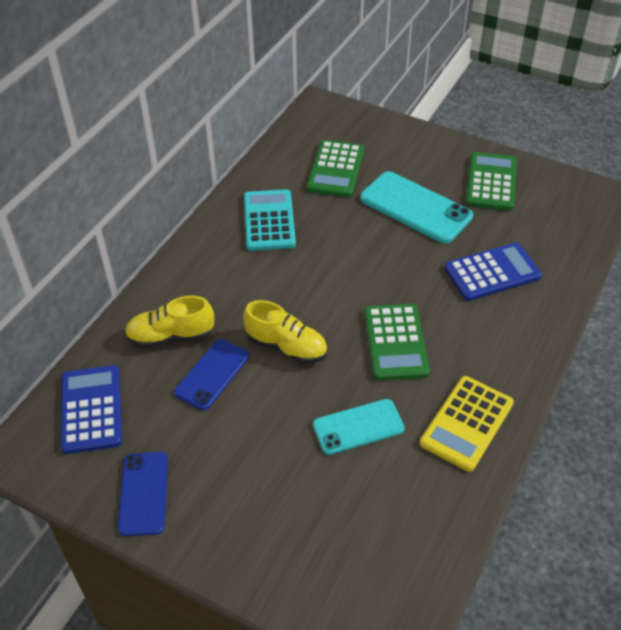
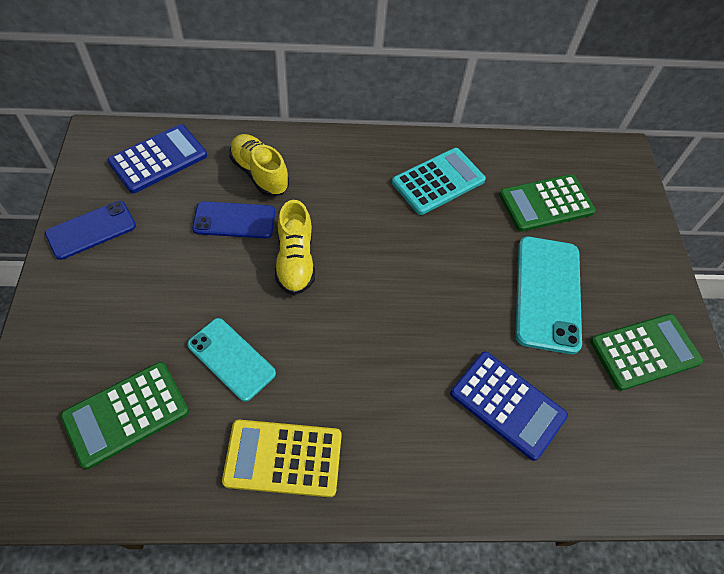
camera: 55 degrees right, 10 degrees up
green calculator [364,304,430,380] -> green calculator moved to [61,362,189,469]

